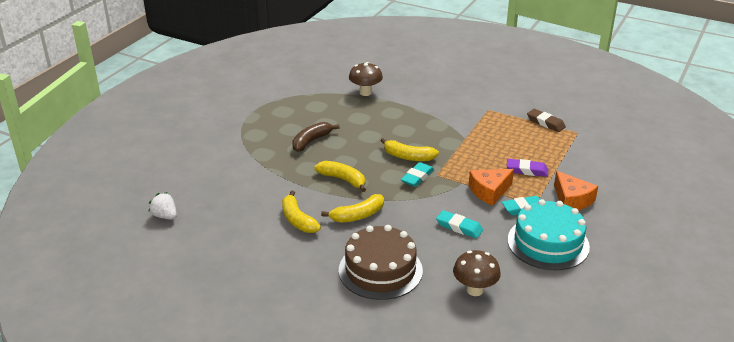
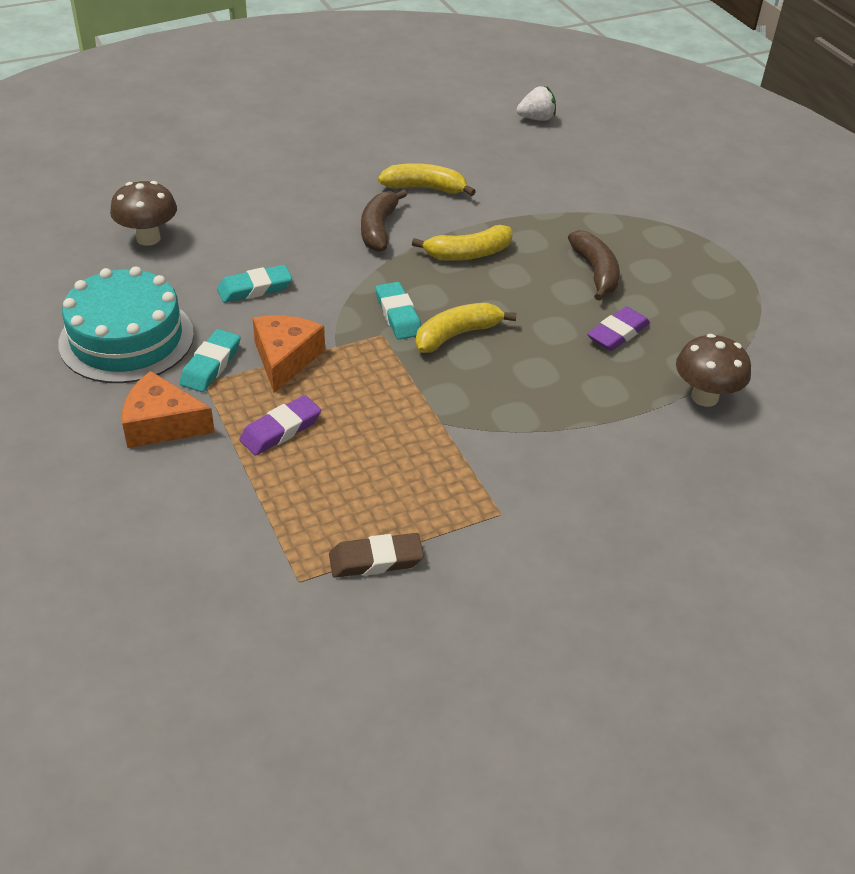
camera: 125 degrees right, 10 degrees up
yellow banana [321,194,384,223] -> brown banana [361,189,407,252]
brown cake [339,225,423,300] -> none
none -> purple eraser [587,307,650,351]

